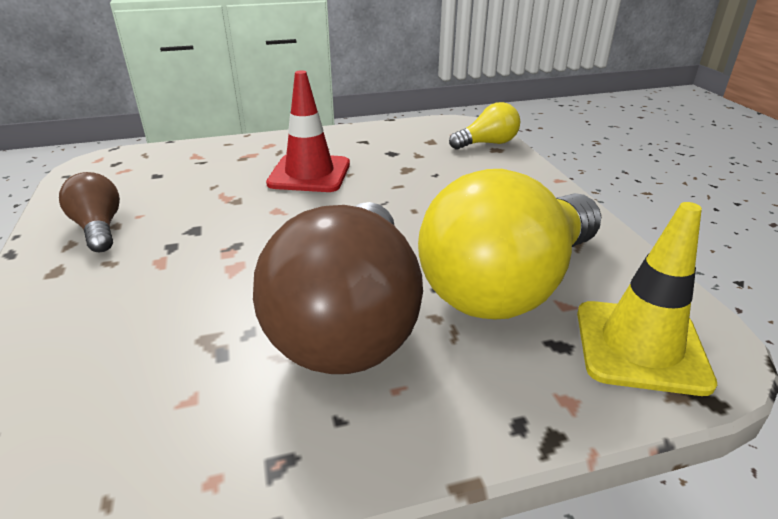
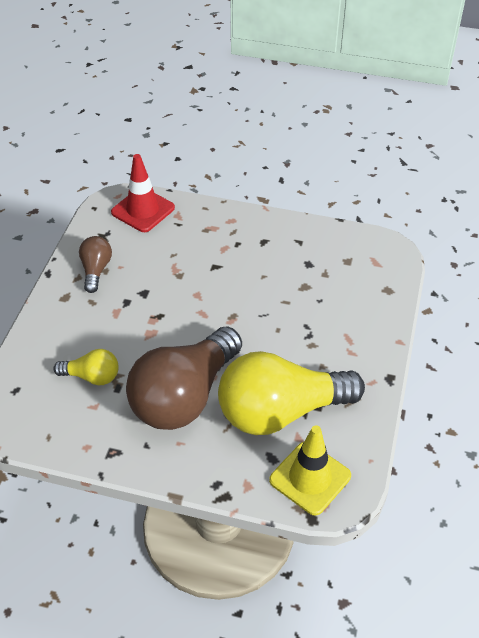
camera: 30 degrees right, 15 degrees up
red traffic cone [266,70,350,192] -> red traffic cone moved to [111,154,175,232]
yellow light bulb [449,102,520,150] -> yellow light bulb moved to [53,349,118,385]

